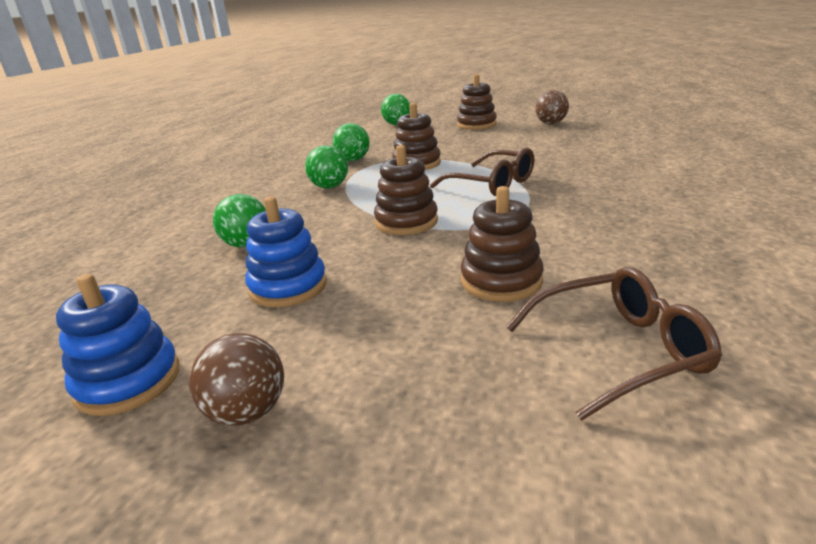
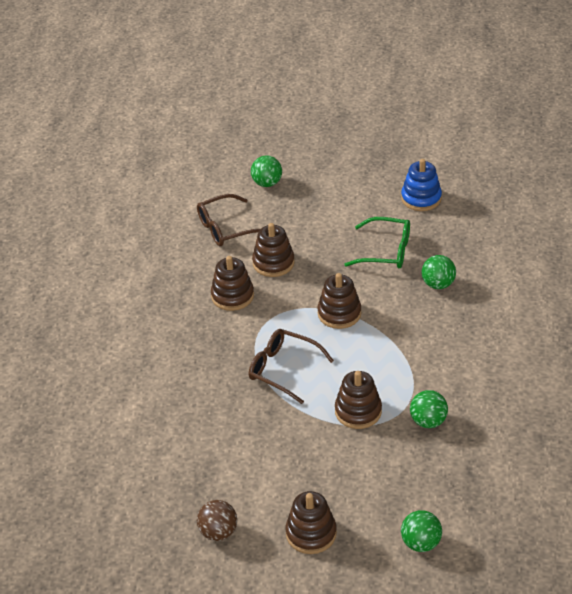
camera: 170 degrees right, 15 degrees up
brown ball [189,333,284,426] -> none
blue stacking toy [245,196,327,307] -> green glasses [344,217,410,268]
green ball [305,145,348,189] -> green ball moved to [251,155,282,187]
none -> brown stacking toy [211,256,254,311]

